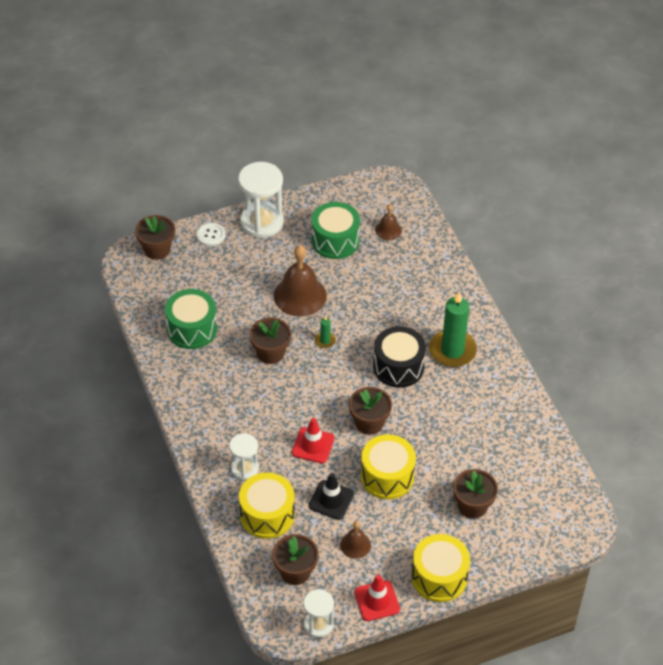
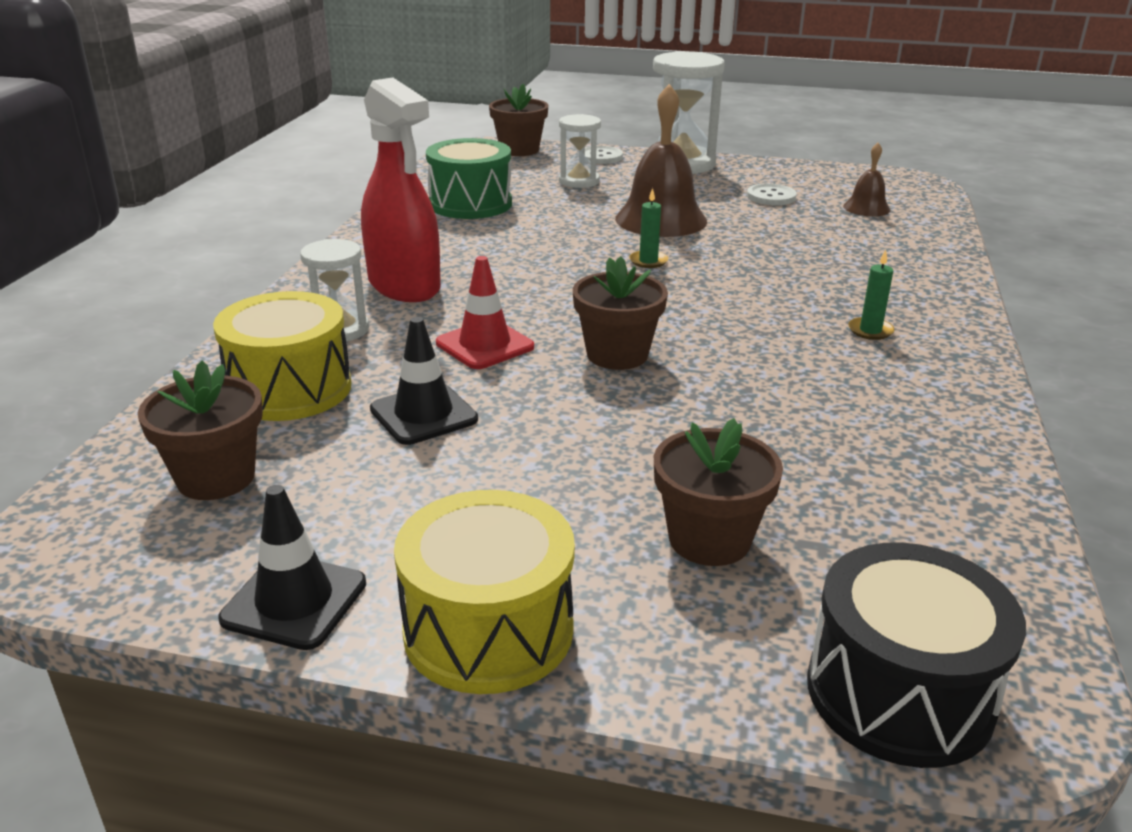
camera: 35 degrees right, 20 degrees down
brown flower pot [249,317,291,364] -> none
white hourglass [303,589,334,638] -> white hourglass moved to [559,114,601,188]
green drum [311,202,360,259] -> white button [747,184,797,205]
brown bell [340,521,371,559] -> none
red traffic cone [354,575,400,621] -> black traffic cone [218,485,366,650]
yellow drum [361,434,416,499] -> none
black drum [373,326,426,388] -> black drum moved to [807,542,1026,768]
green candle [429,292,477,367] -> green candle [848,250,895,340], size x0.44
none -> red spray bottle [361,77,441,302]

